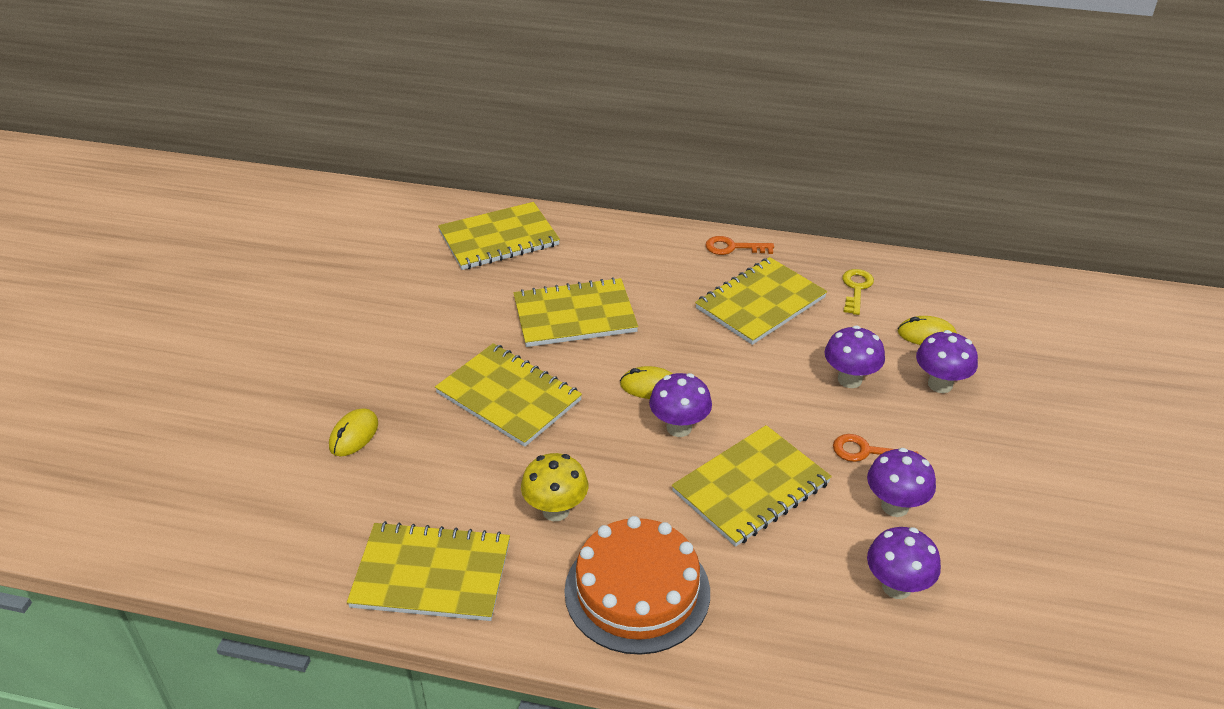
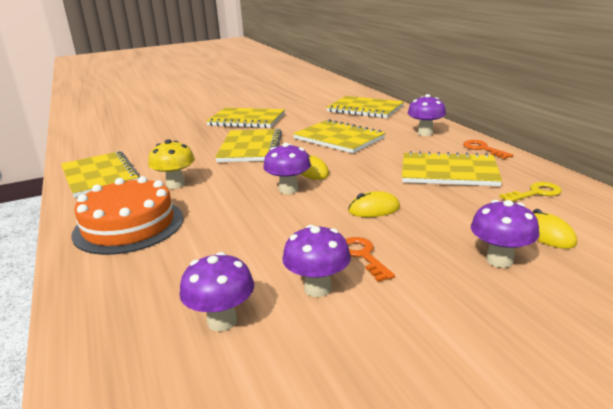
camera: 55 degrees right, 15 degrees down
yellow mouse [329,408,378,456] -> yellow mouse moved to [348,191,400,217]
yellow notebook [672,425,832,547] -> yellow notebook moved to [206,108,285,128]
purple mushroom [824,325,885,388] -> purple mushroom moved to [408,94,446,136]

